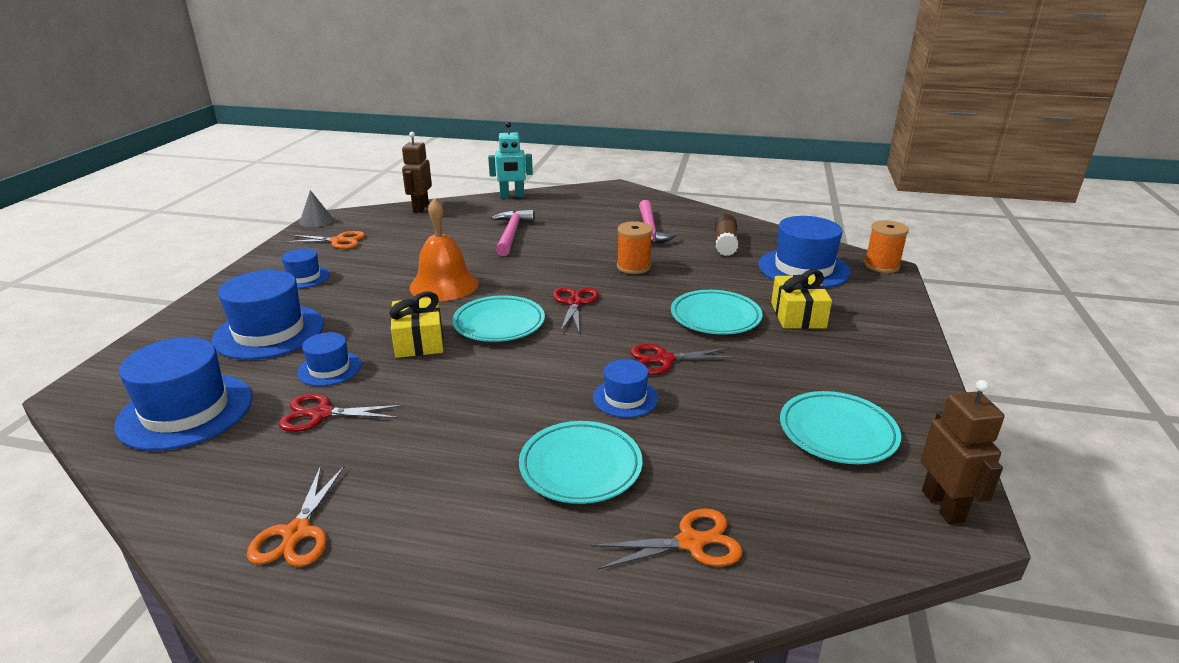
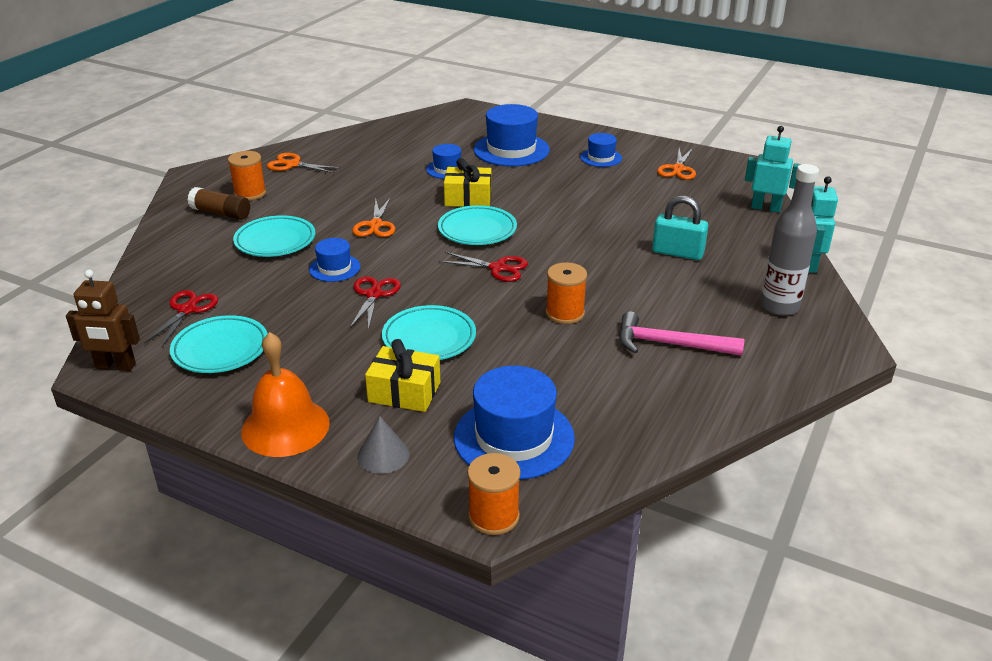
camera: 105 degrees right, 5 degrees up
blue hat [114,337,252,451] -> none
red scissors [279,393,404,432] -> red scissors moved to [144,290,218,347]
grey cone [299,190,334,227] -> grey cone moved to [357,416,410,474]
brown robot [402,132,432,213] -> turquoise robot [745,126,801,213]
orange bell [409,198,479,301] -> orange bell moved to [241,332,330,457]
pink hammer [491,210,535,256] -> turquoise padlock [652,196,708,260]
orange scissors [591,509,742,570] -> orange scissors moved to [352,197,395,237]
brown glue stick [715,214,738,256] -> brown glue stick moved to [187,187,250,220]
none -> orange spool [228,151,266,200]
none -> grey bottle [760,164,819,316]

